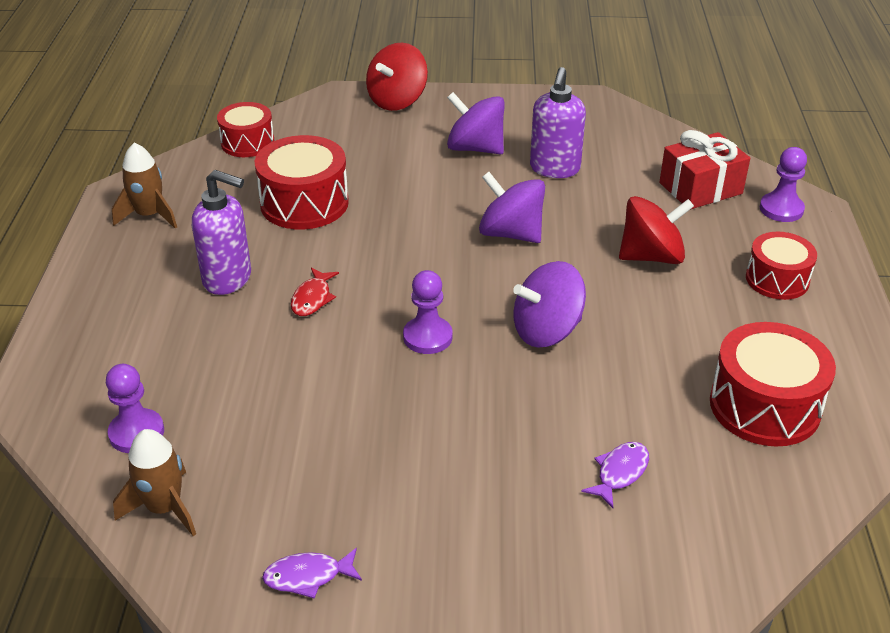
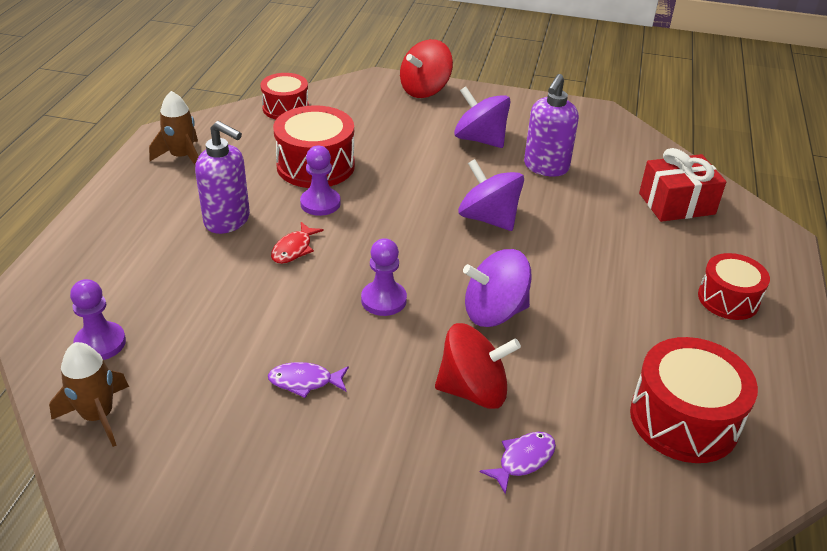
camera: 10 degrees right, 0 degrees up
purple fish [262,548,362,599] -> purple fish moved to [268,362,349,398]
red spinning top [619,196,694,264] -> red spinning top moved to [435,323,521,409]
purple pawn [760,147,807,222] -> purple pawn moved to [300,146,341,216]

